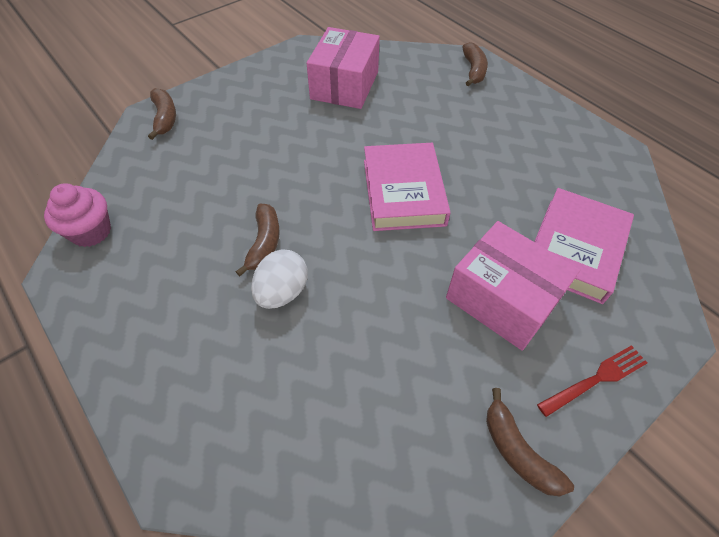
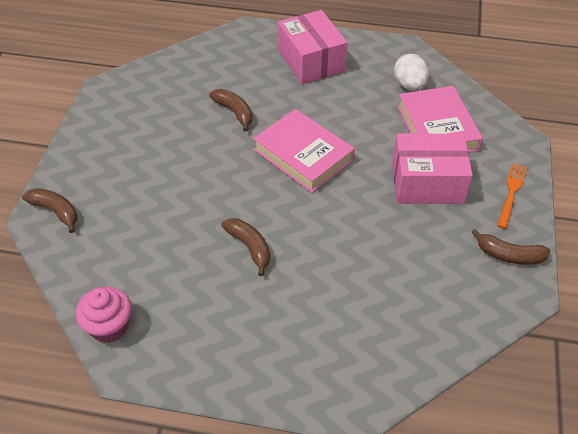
camera: 40 degrees left, 5 degrees down
white egg [251,249,308,309] -> white egg moved to [394,54,429,91]
pink box [307,27,380,109] -> pink box moved to [278,10,348,84]
brown banana [462,42,488,86] -> brown banana moved to [209,89,253,132]
red fork [537,345,647,417] -> orange fork [497,163,527,229]

